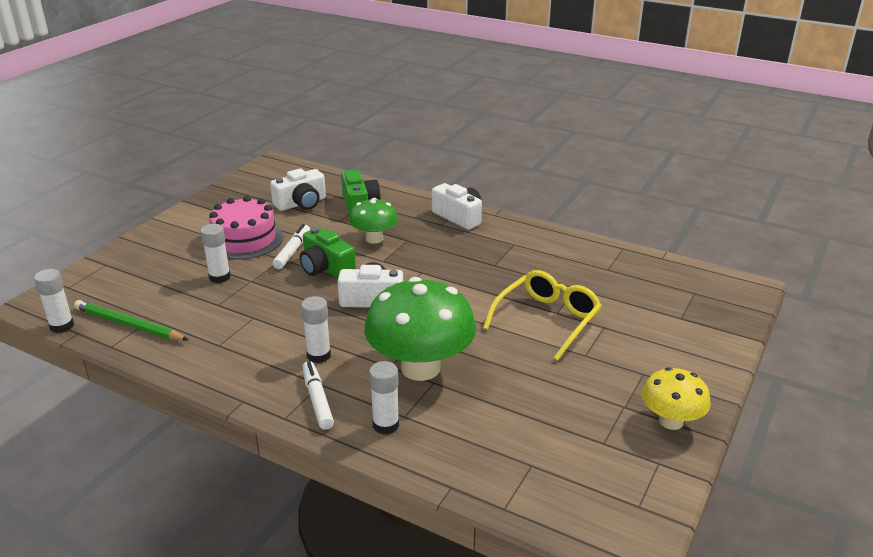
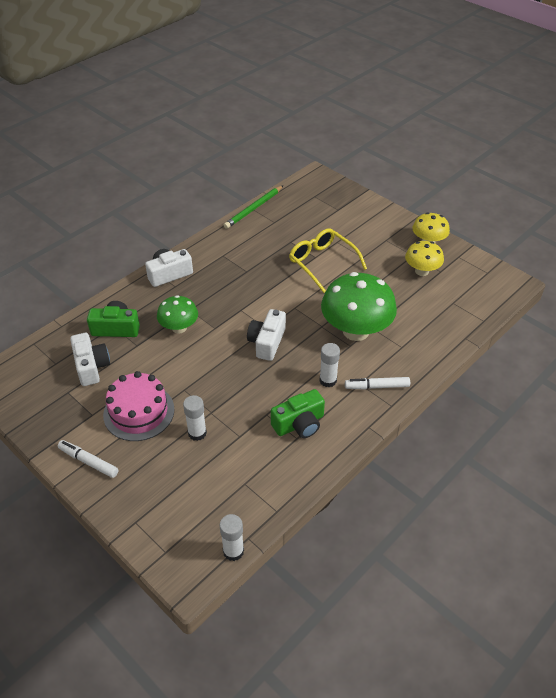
camera: 75 degrees left, 15 degrees up
green pencil [74,300,188,341] -> green pencil moved to [224,186,283,229]
white marker [273,224,310,269] -> white marker moved to [58,440,119,478]
green camera [300,227,356,279] -> green camera moved to [271,389,325,438]
white glue stick [369,361,399,434] -> none
none -> yellow mushroom [405,241,444,276]

